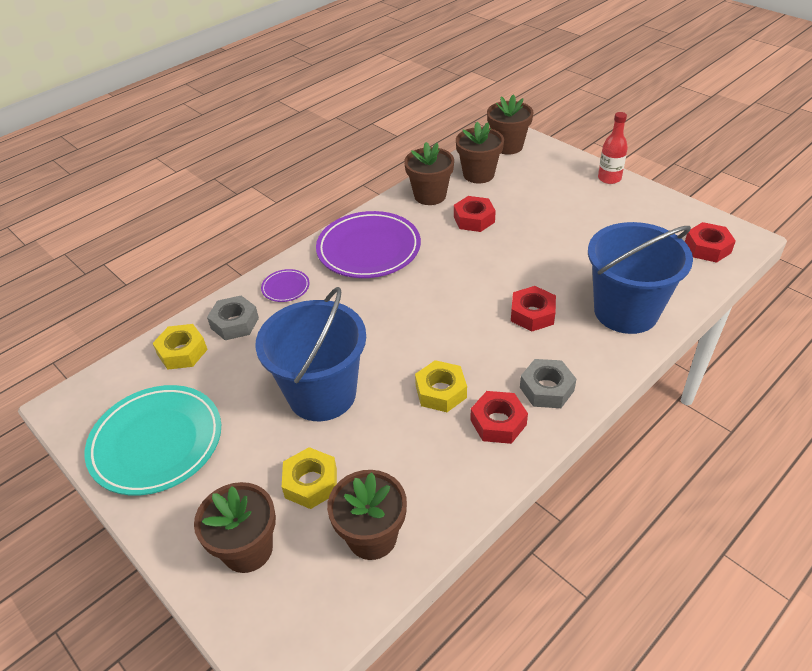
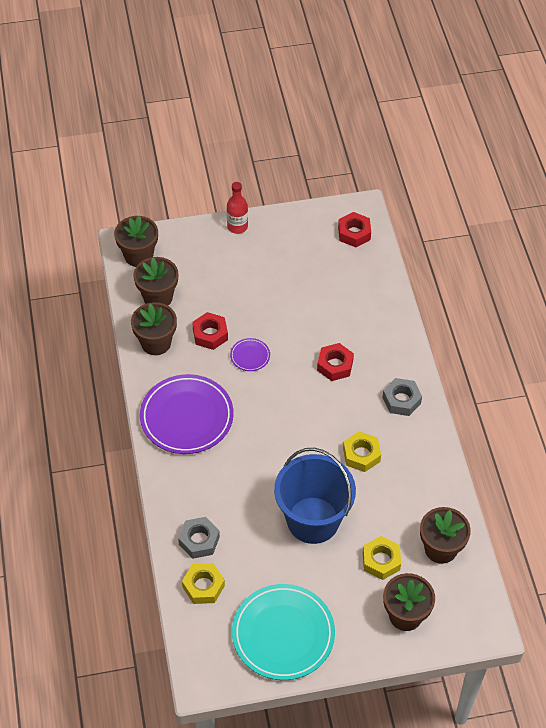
camera: 60 degrees left, 10 degrees up
purple plate [261,269,310,302] -> purple plate moved to [230,338,270,371]
red nut [470,391,528,444] -> none
blue bucket [588,222,693,334] -> none

